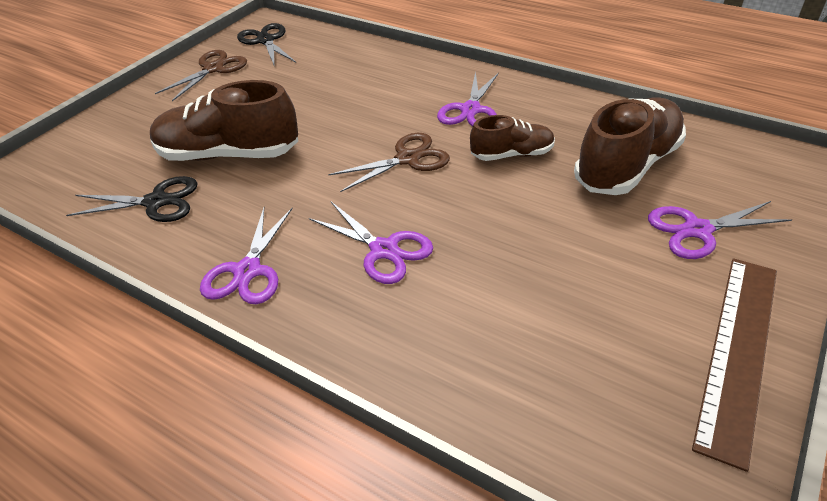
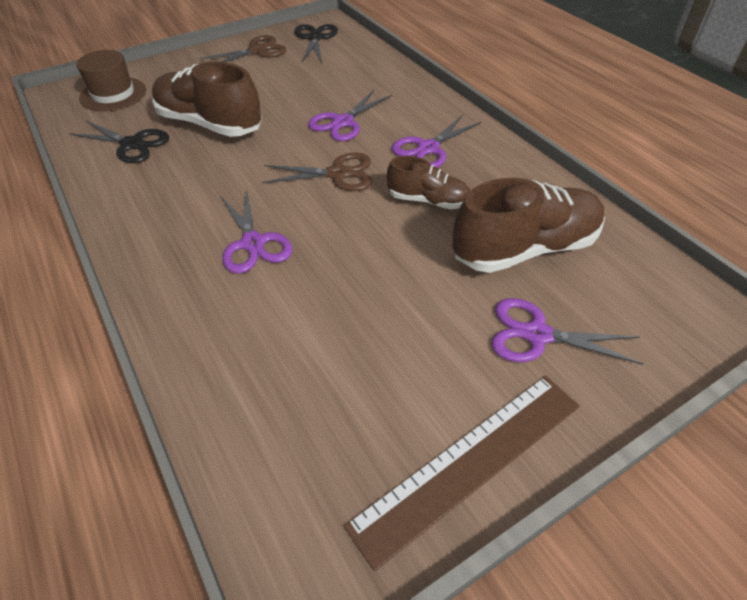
camera: 25 degrees right, 5 degrees up
purple scissors [200,208,293,304] -> purple scissors moved to [308,90,392,141]
none -> brown hat [76,50,146,111]

